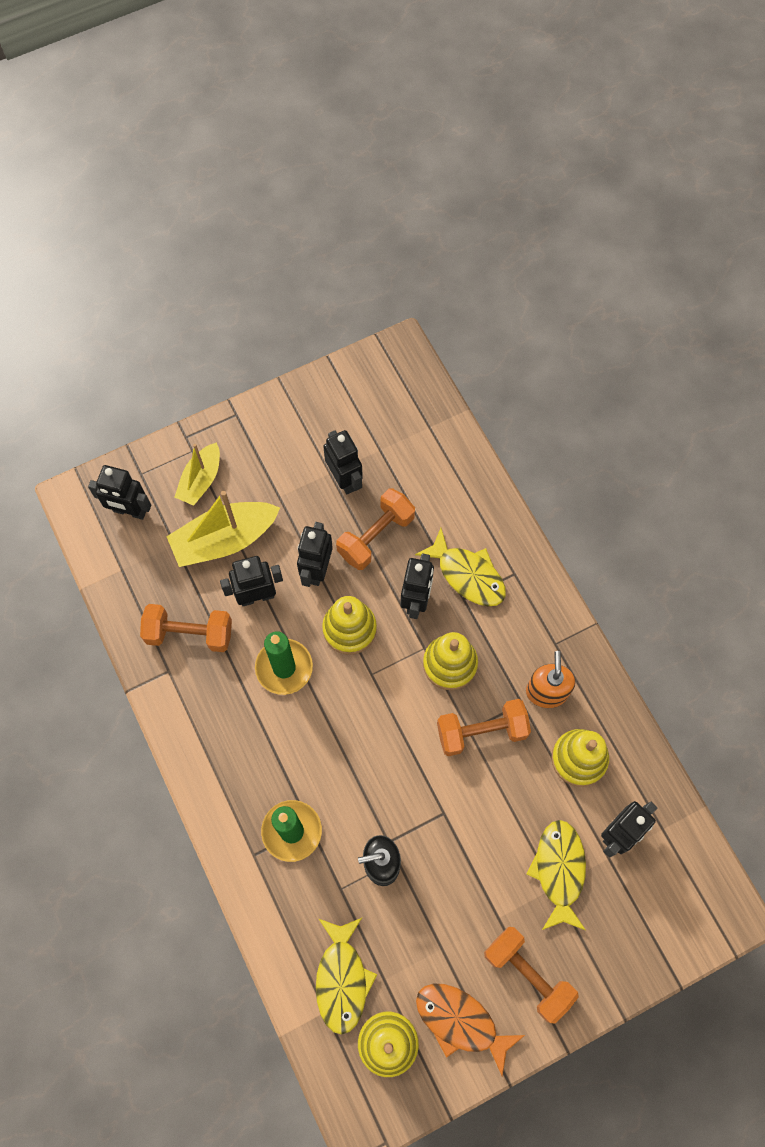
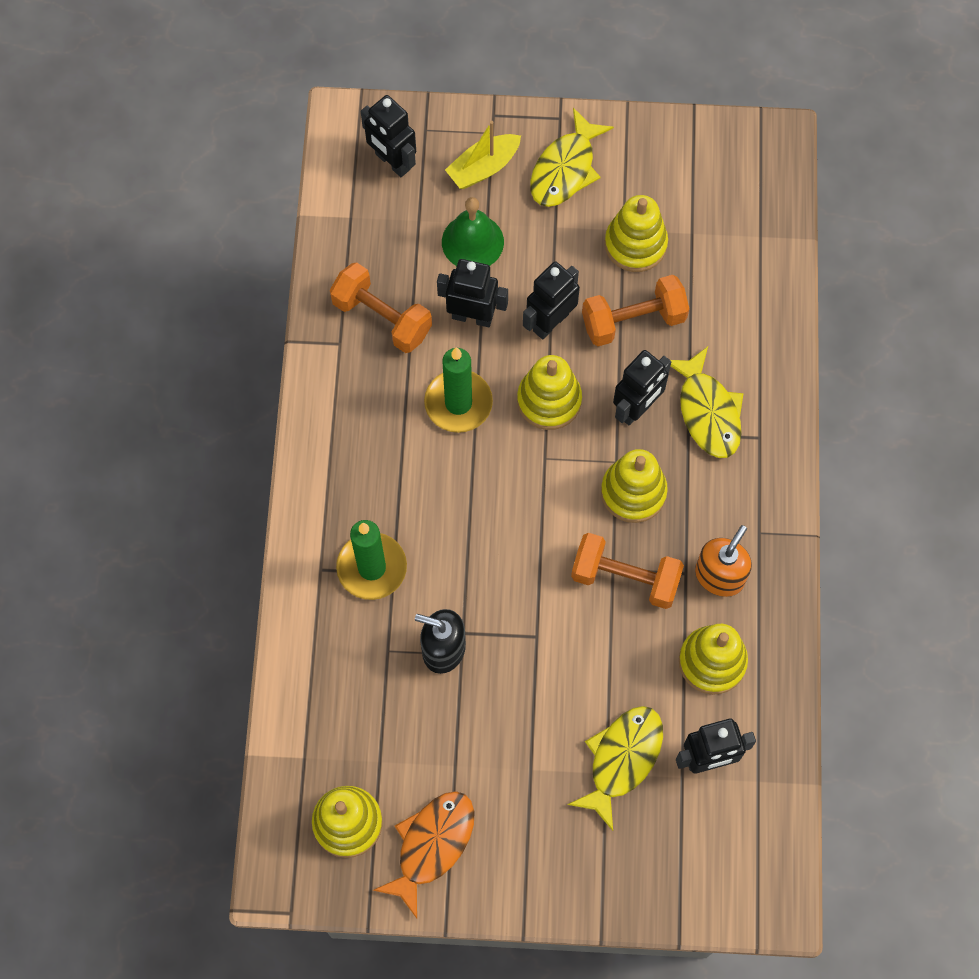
camera: 30 degrees right, 0 degrees up
yellow boat [166,491,280,567] -> green bell [442,197,504,266]
yellow fish [316,918,377,1035] -> yellow fish moved to [530,108,614,207]
black robot [323,430,363,494] -> yellow stacking toy [605,195,668,272]
orange fish [416,984,525,1076] -> orange fish turned 60 degrees clockwise [373,791,475,918]
orange dumbbell [484,927,579,1024] -> none

